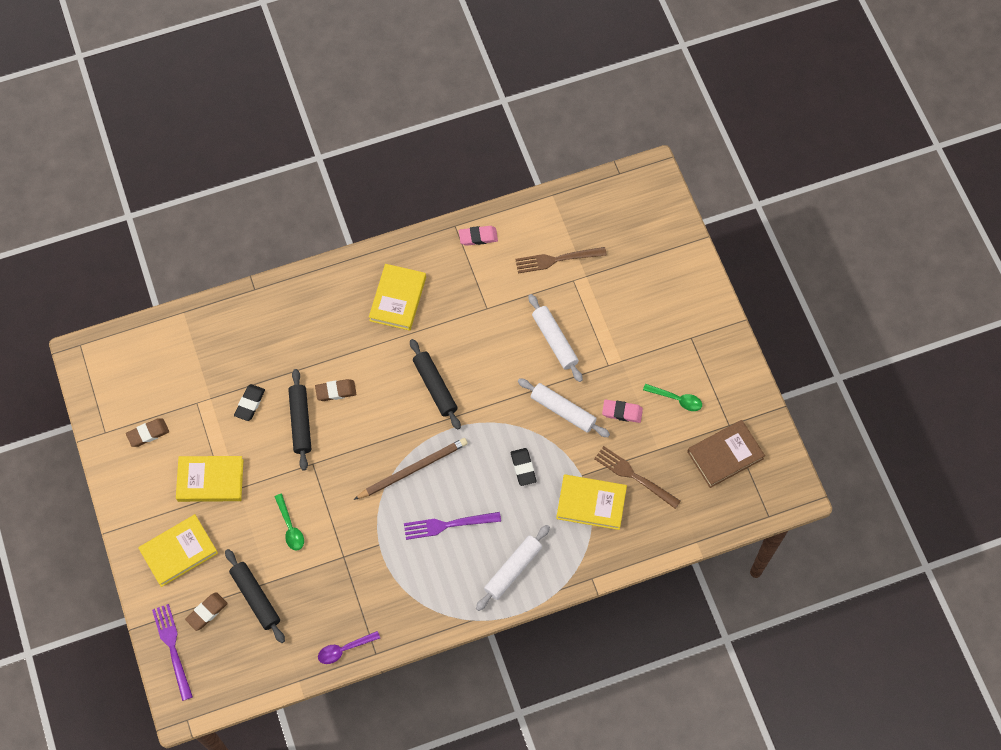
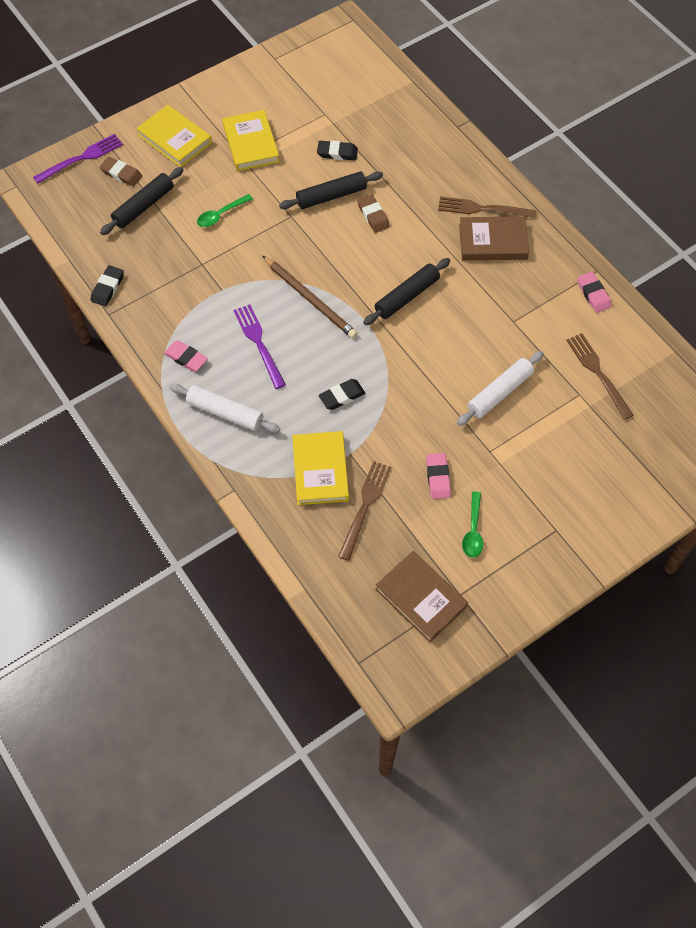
camera: 75 degrees right, 5 degrees down
brown eraser [126,418,169,447] -> none
purple spoon [318,631,380,664] -> black eraser [91,265,124,306]
yellow book [369,264,426,331] -> brown book [459,217,529,260]
white rolling pin [518,378,610,437] -> none
none -> pink eraser [164,340,208,372]
none -> brown fork [438,196,536,218]

